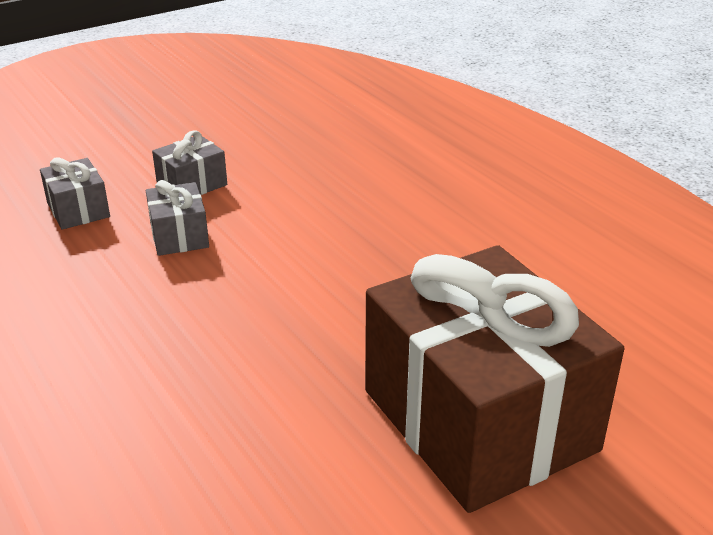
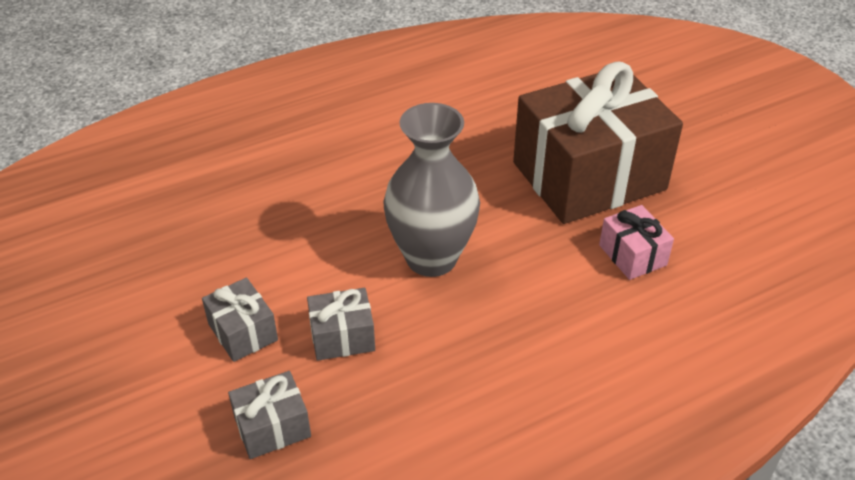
camera: 85 degrees left, 10 degrees up
none -> grey vase [383,103,480,277]
none -> pink gift [599,205,674,280]

